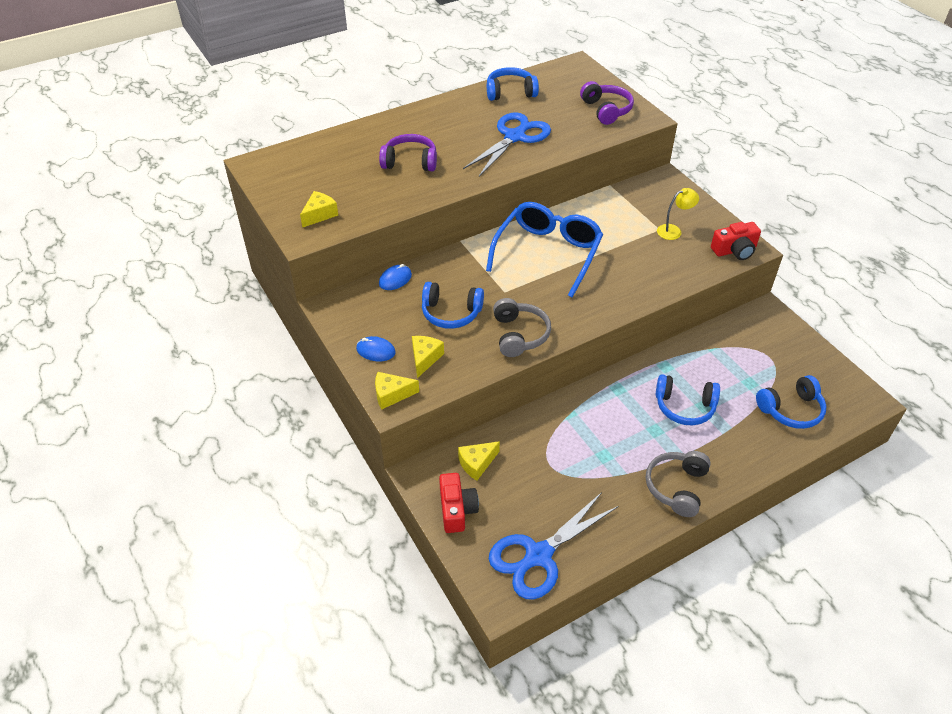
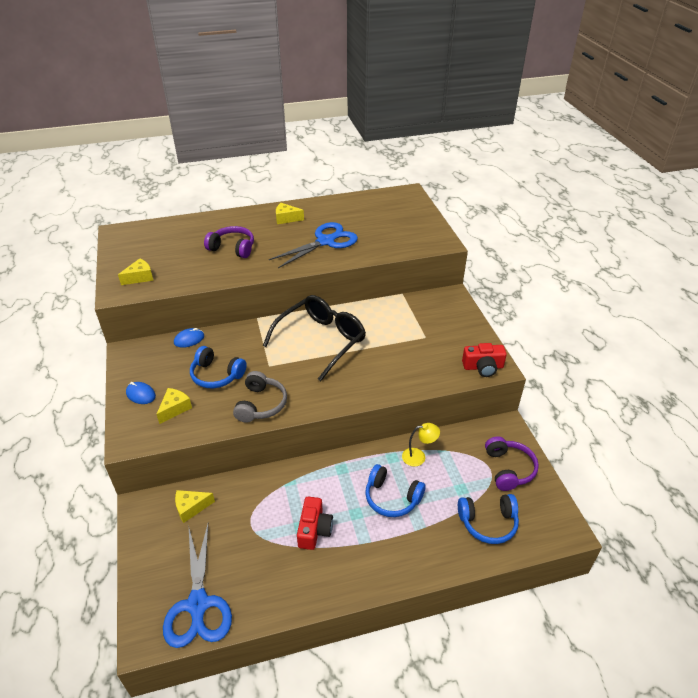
camera: 15 degrees right, 5 degrees down
yellow cheese [375,372,419,409] -> yellow cheese moved to [276,203,304,224]
red camera [439,473,479,533] -> red camera moved to [297,497,333,550]
blue glasses [486,202,603,298] -> black glasses [263,295,366,381]
blue headphones [487,67,539,101] -> none
blue scissors [489,492,619,600] -> blue scissors turned 75 degrees counterclockwise [163,524,232,648]
purple headphones [580,81,634,125] -> purple headphones moved to [485,437,539,491]
grey headphones [646,451,711,517] -> none
yellow lamp [657,188,699,240] -> yellow lamp moved to [402,423,440,467]

